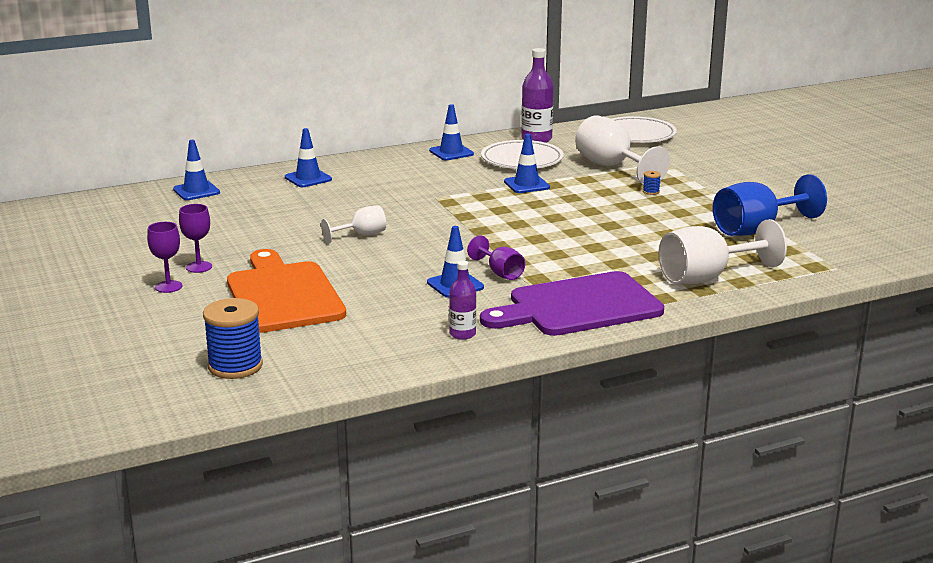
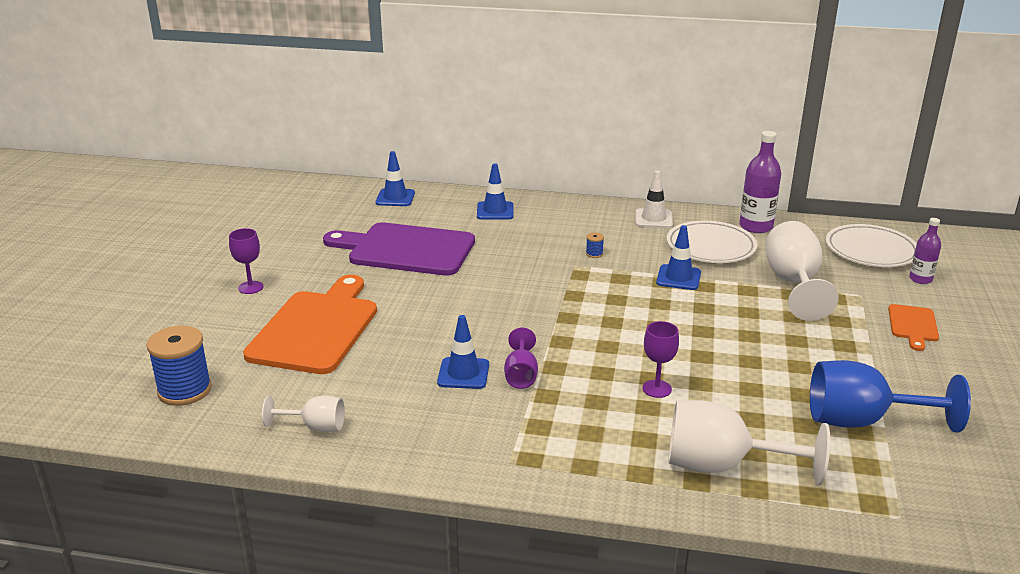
camera: 35 degrees right, 5 degrees up
purple goblet [179,204,212,273] -> purple goblet moved to [642,321,679,398]
white goblet [321,205,386,243] -> white goblet moved to [262,396,345,432]
blue traffic cone [429,104,474,160] -> white traffic cone [635,171,673,228]
purple bottle [449,261,476,340] -> purple bottle moved to [909,218,941,284]
purple cutting board [480,271,664,336] -> purple cutting board moved to [323,222,475,276]
blue spool [643,171,661,195] -> blue spool moved to [586,232,604,258]
none -> orange cutting board [888,304,939,351]

